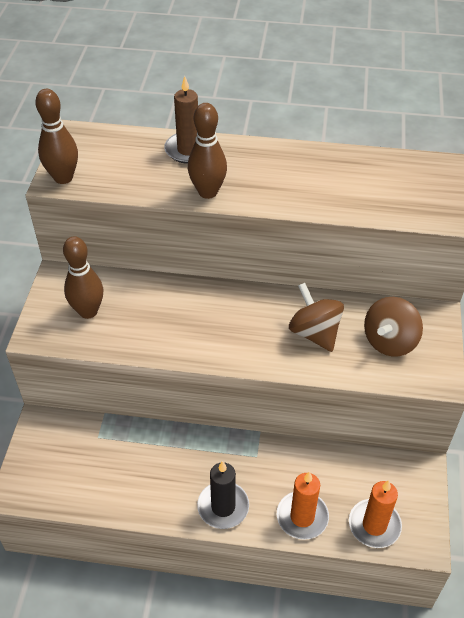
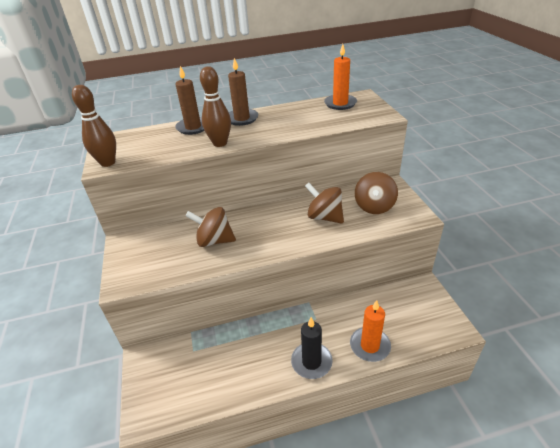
camera: 20 degrees left, 10 degrees down
brown bowling pin [63,236,103,319] -> none
orange candle [349,480,402,548] -> orange candle moved to [324,44,357,110]
none -> brown spinning top [185,207,236,247]
none -> brown candle [228,58,258,126]

